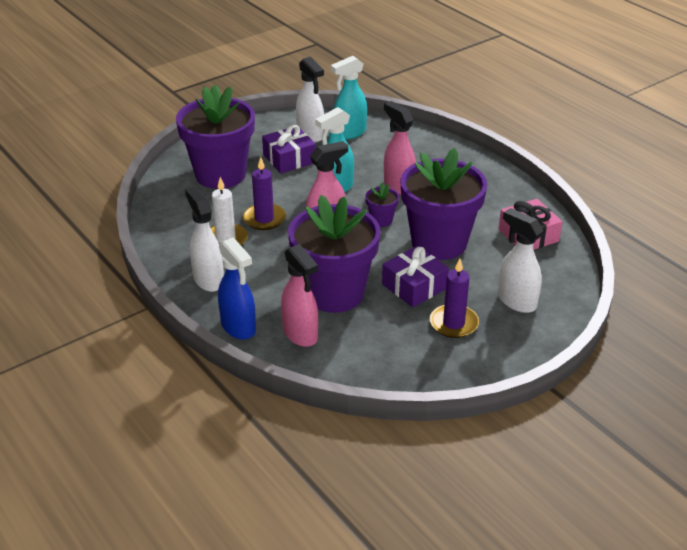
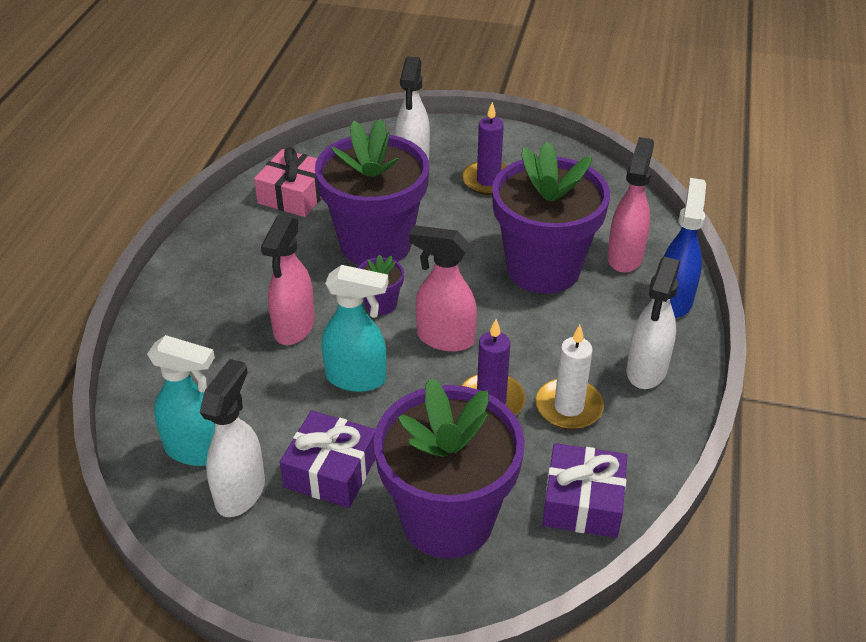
camera: 130 degrees left, 5 degrees up
purple gift [382,246,449,307] -> purple gift moved to [542,443,627,538]

